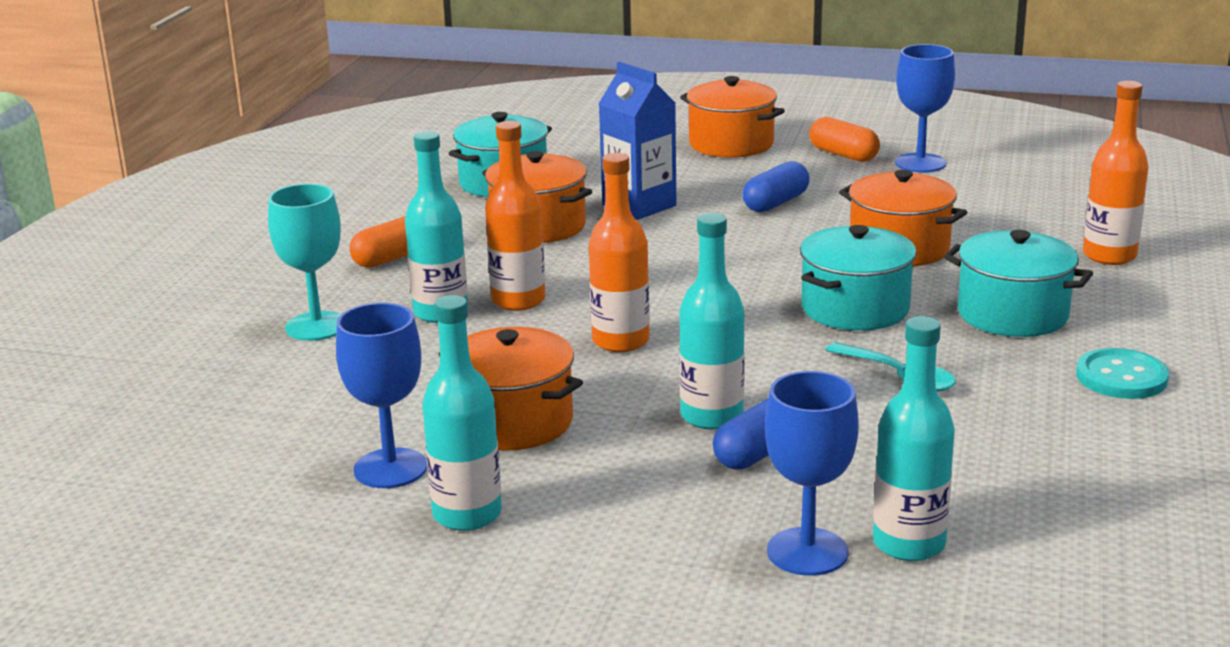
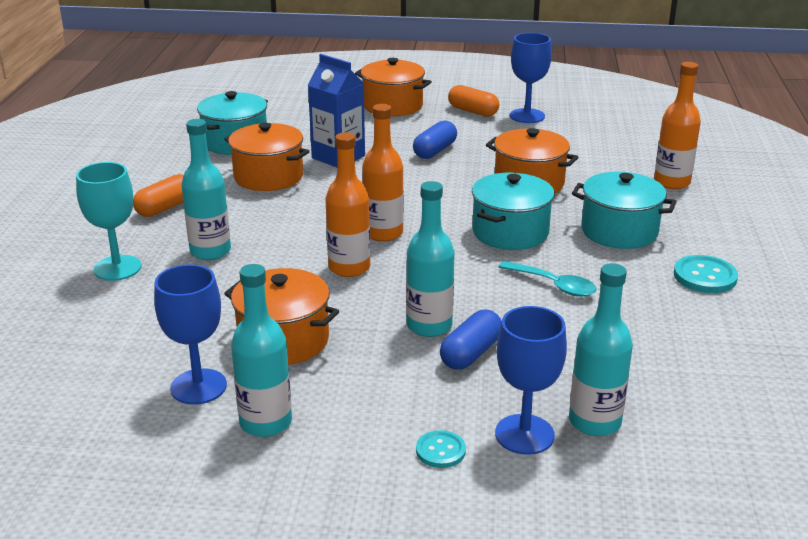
camera: 10 degrees left, 5 degrees up
orange bottle [485,121,545,311] -> orange bottle moved to [362,104,404,242]
none -> turquoise button [416,430,466,468]

